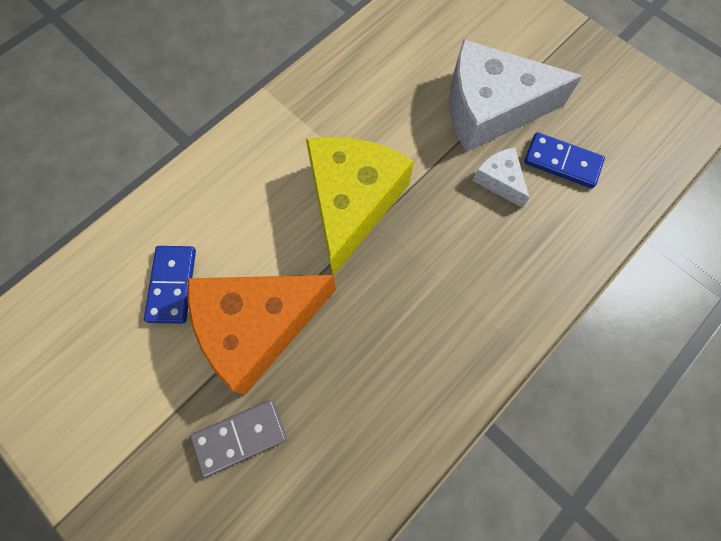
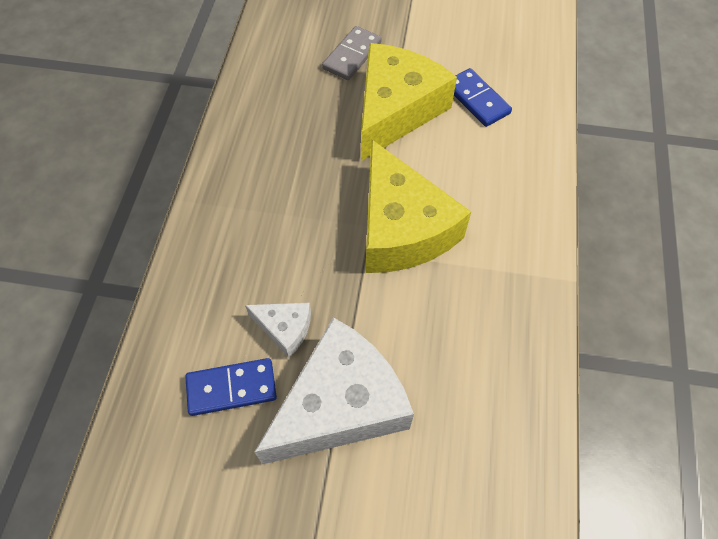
camera: 145 degrees right, 10 degrees down
orange cheese [188,275,336,395] -> yellow cheese [361,43,457,161]

